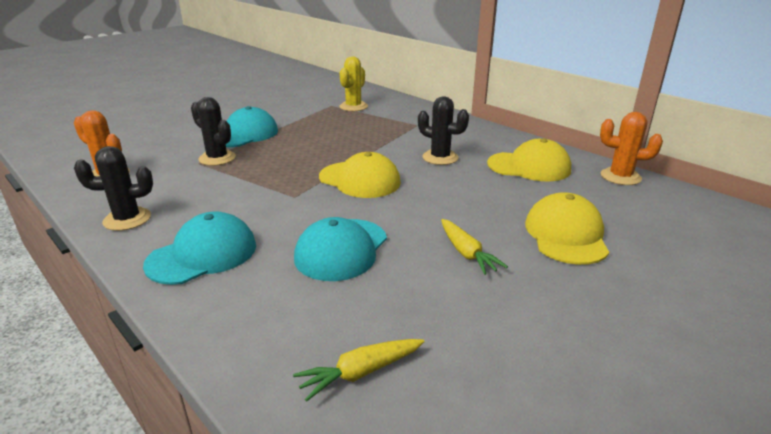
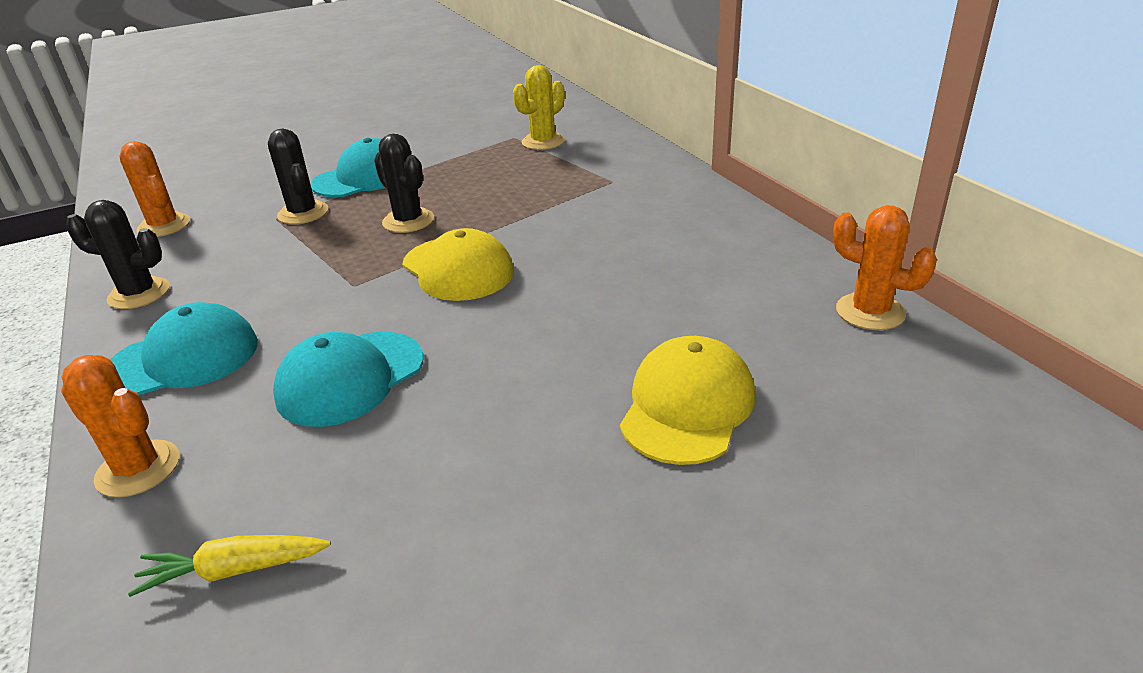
camera: 20 degrees right, 5 degrees up
black cactus [418,96,469,165] -> black cactus moved to [374,134,434,233]
yellow carrot [441,219,508,275] -> none
yellow cap [487,138,571,182] -> none
none -> orange cactus [61,355,179,497]

